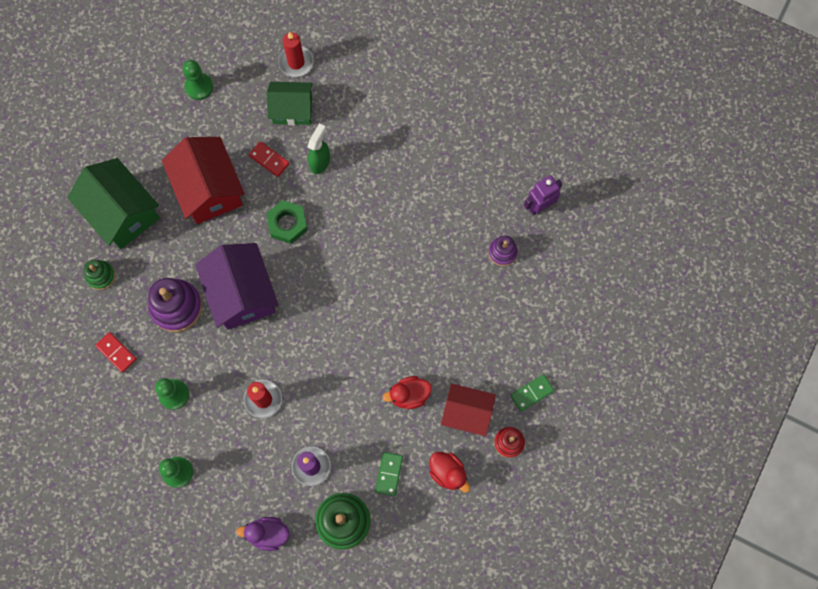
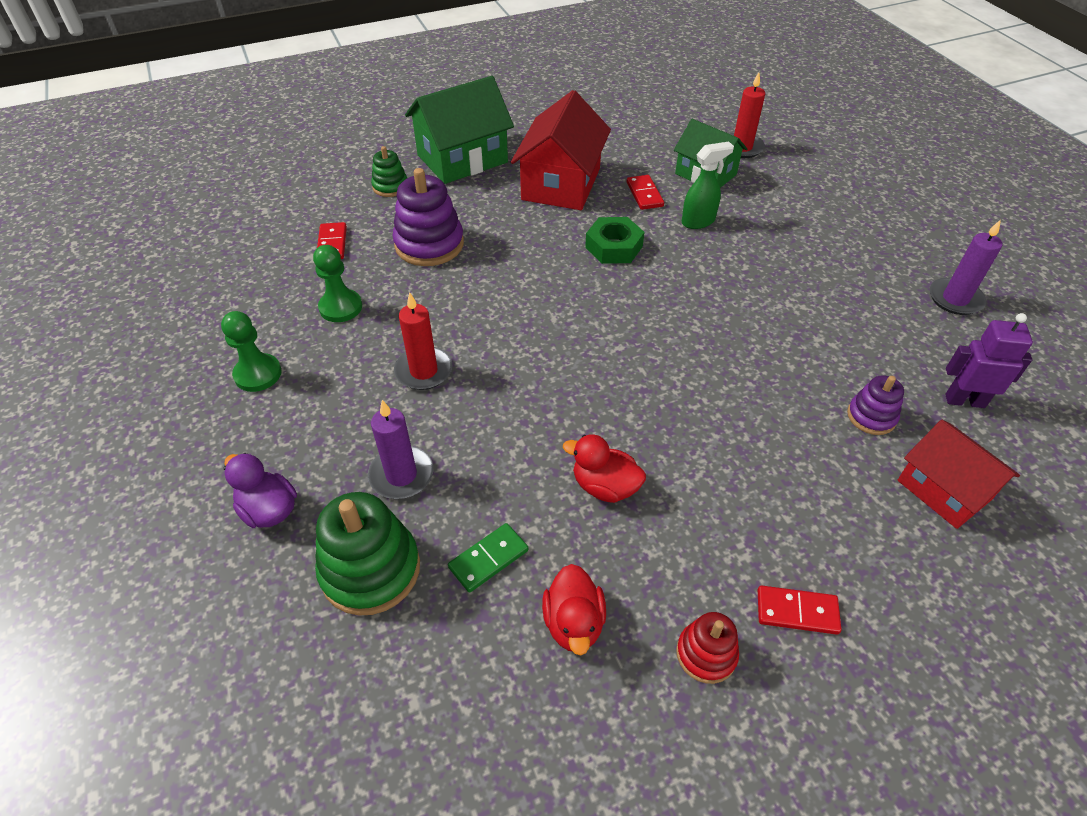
camera: 40 degrees right, 25 degrees down
green house [67,158,160,249] -> green house turned 60 degrees clockwise [405,76,514,184]
green pawn [183,60,213,100] -> none
purple house [195,243,279,330] -> none
red house [441,383,496,436] -> red house moved to [897,420,1020,529]
green domino [510,374,554,412] -> red domino [758,585,841,635]
none -> purple candle [930,219,1002,315]

